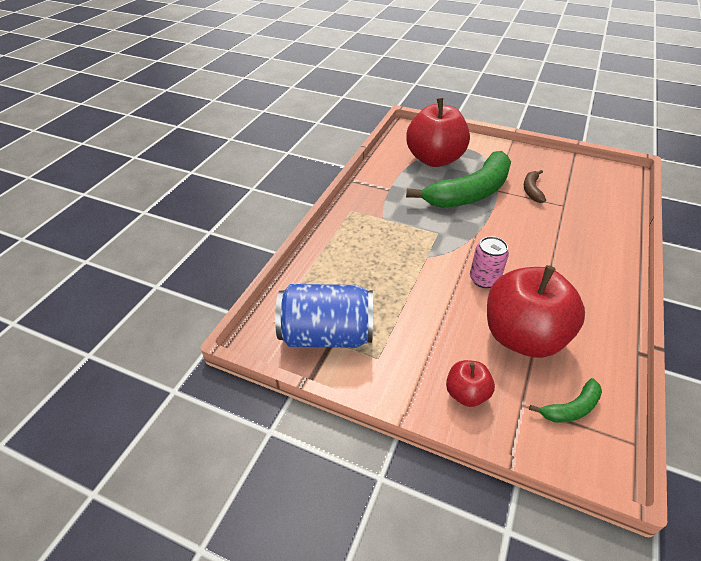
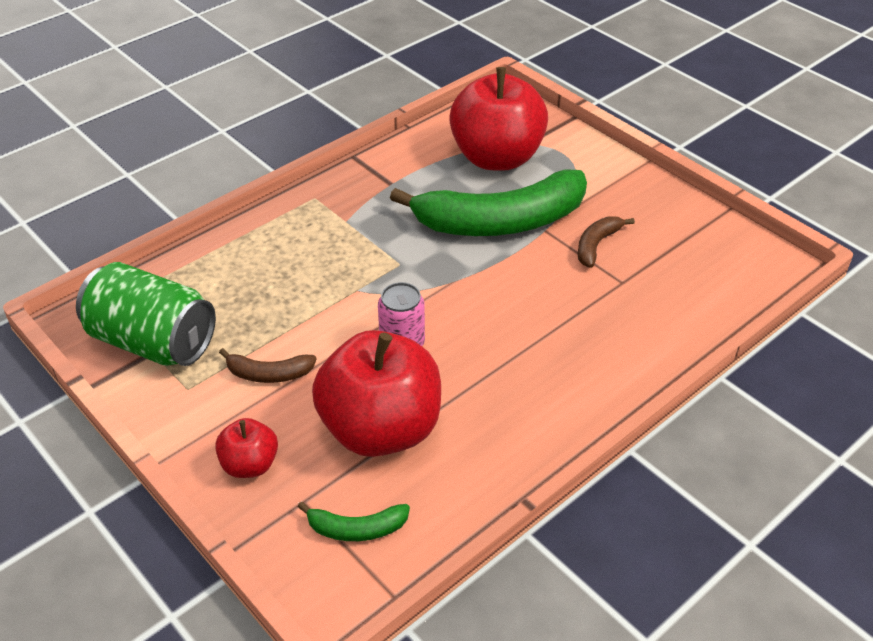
camera: 25 degrees right, 0 degrees up
blue can [275,284,373,348] -> green can [76,262,216,366]
none -> brown banana [219,348,317,383]

